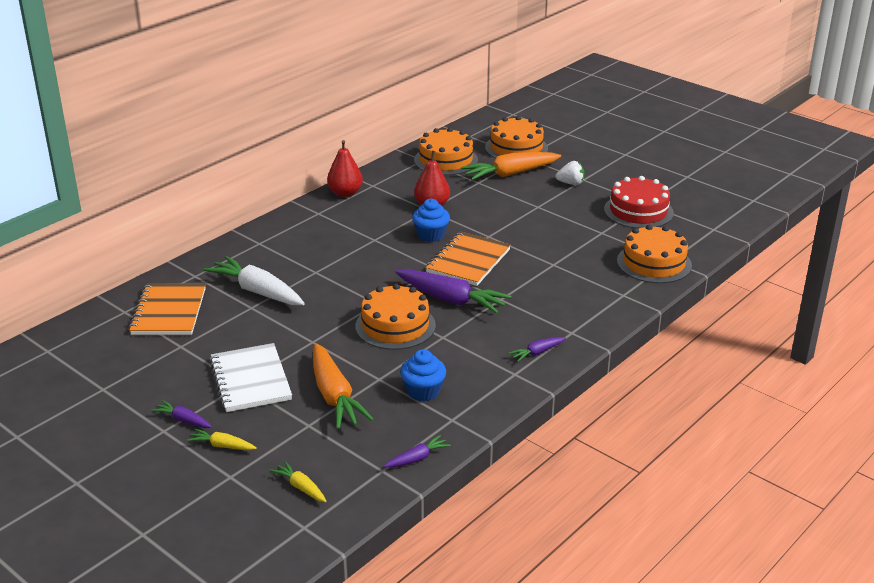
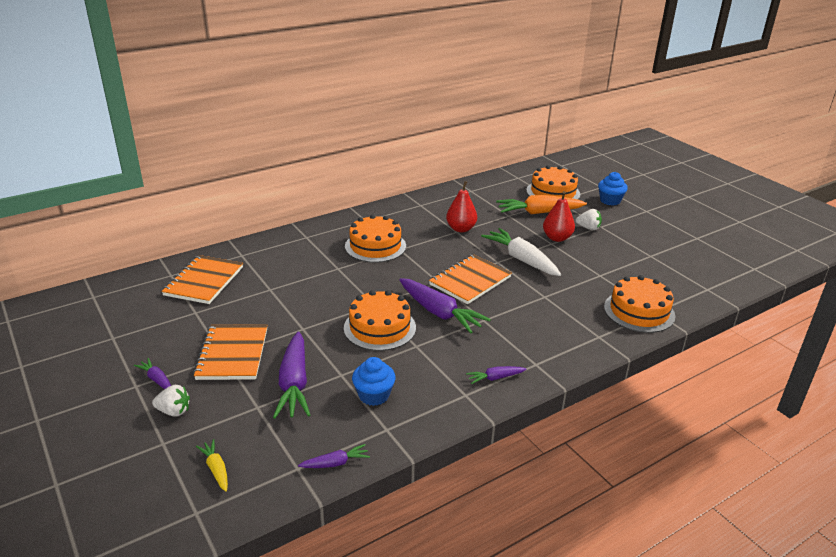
camera: 15 degrees right, 0 degrees up
yellow carrot [187,429,257,450] -> white strawberry [152,385,190,416]
white carrot [204,256,305,305] -> white carrot moved to [481,228,561,276]
white notebook [209,343,292,412] -> orange notebook [193,324,267,380]
orange carrot [313,343,374,430] -> purple carrot [273,332,310,419]
red pear [327,140,363,197] -> red pear moved to [543,191,575,242]
blue cupcake [412,199,450,242] -> blue cupcake moved to [598,172,628,205]
orange cake [414,128,478,175] -> orange cake moved to [345,215,406,263]
red cake [604,176,674,229] -> none

